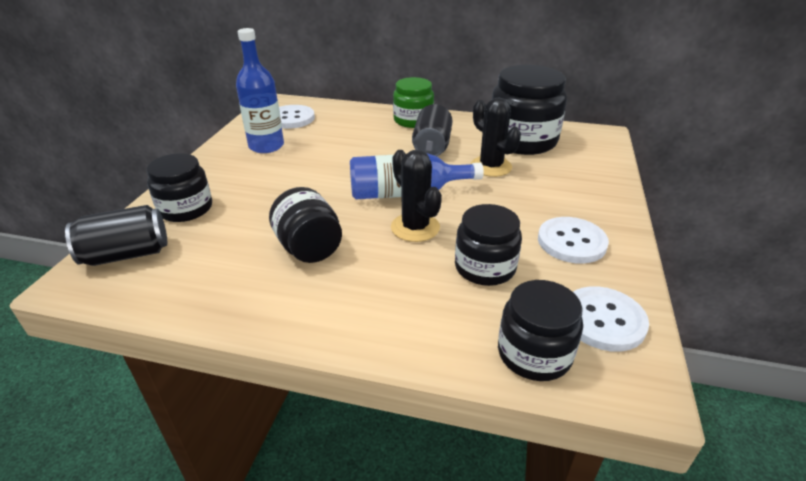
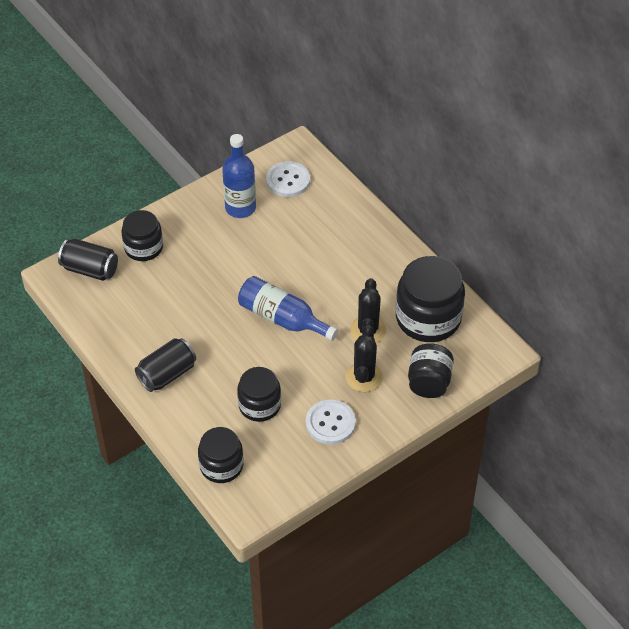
camera: 40 degrees right, 15 degrees up
black jar [269,187,342,263] -> black jar moved to [408,343,454,398]
black cactus [391,150,442,242] -> black cactus moved to [346,325,383,392]
green jar [393,77,434,128] -> none
black can [412,104,453,156] -> black can moved to [135,338,196,392]
white button [573,286,649,352] -> none

